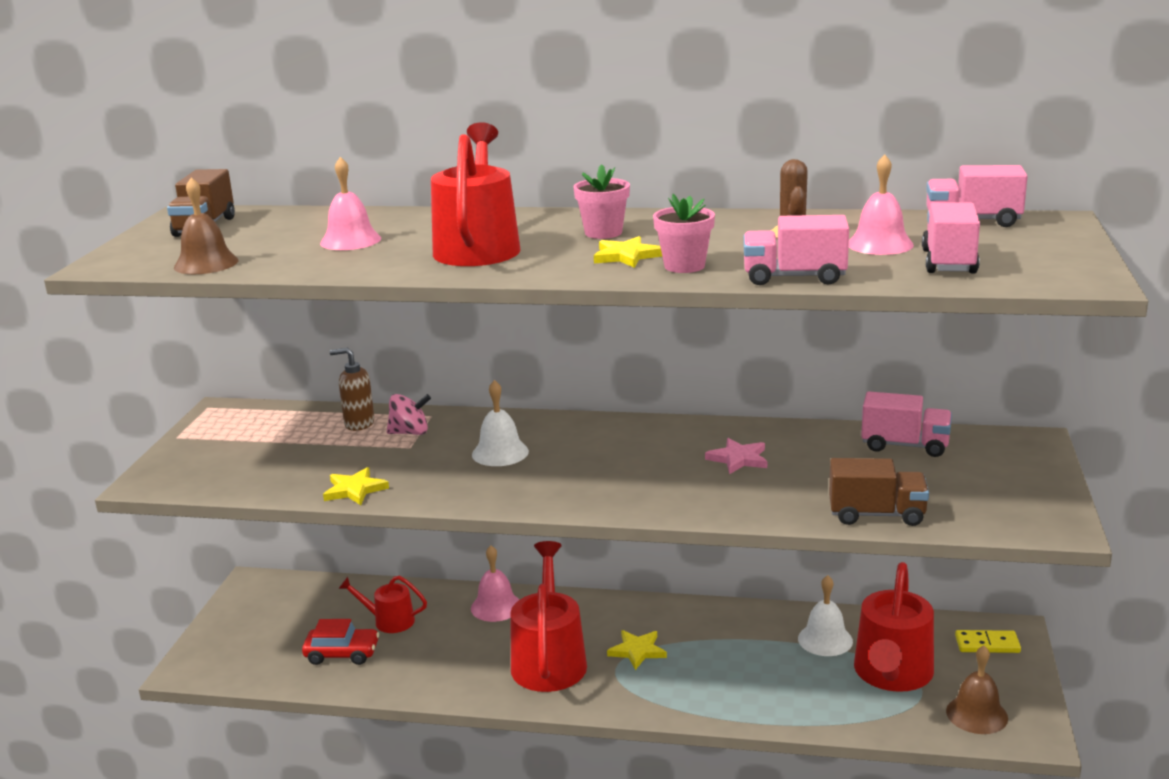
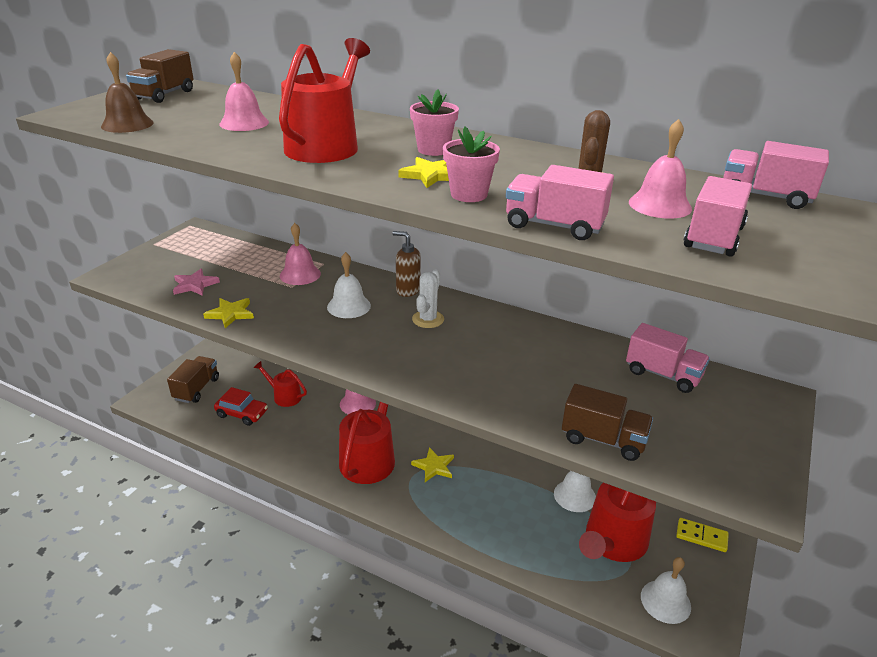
camera: 15 degrees right, 10 degrees up
brown soap dispenser [330,348,375,431] -> brown soap dispenser moved to [392,231,421,297]
pink spinning top [387,394,431,435] -> pink bell [280,223,321,285]
pink star [705,438,767,474] -> pink star moved to [173,269,220,296]
brown bell [946,645,1008,734] -> white bell [641,557,691,624]
none -> brown truck [167,356,219,403]
none -> white cactus [412,269,444,328]

